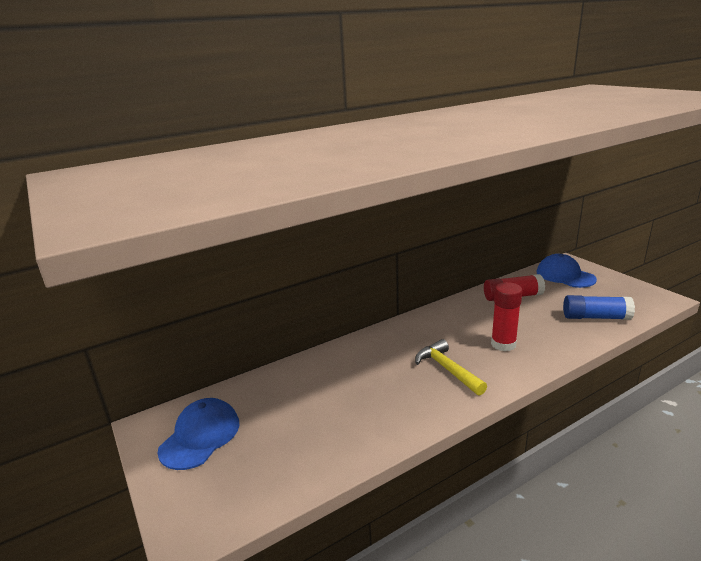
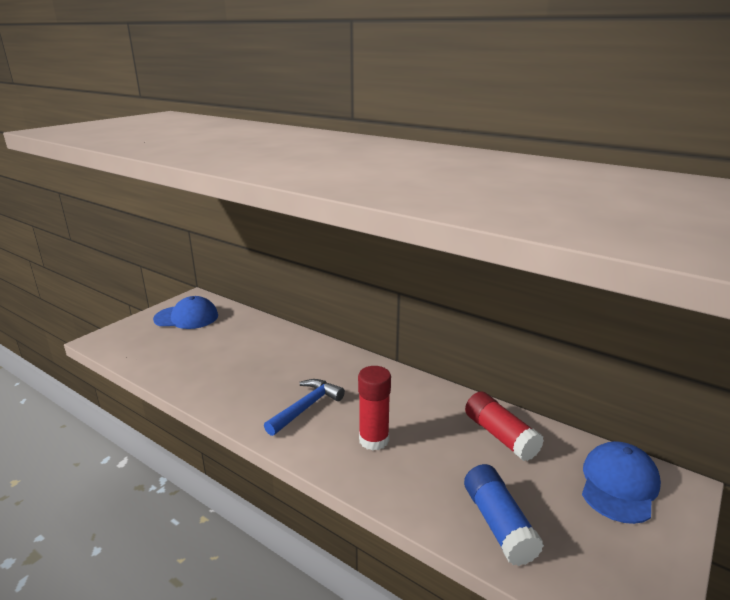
camera: 65 degrees right, 0 degrees up
yellow hammer [415,339,487,396] -> blue hammer [264,379,345,436]

